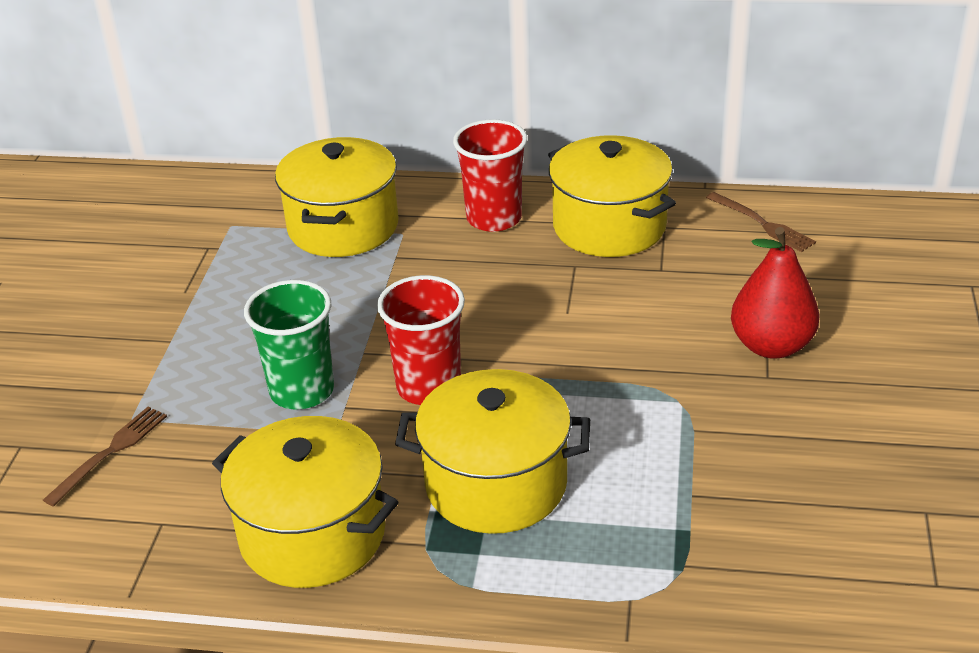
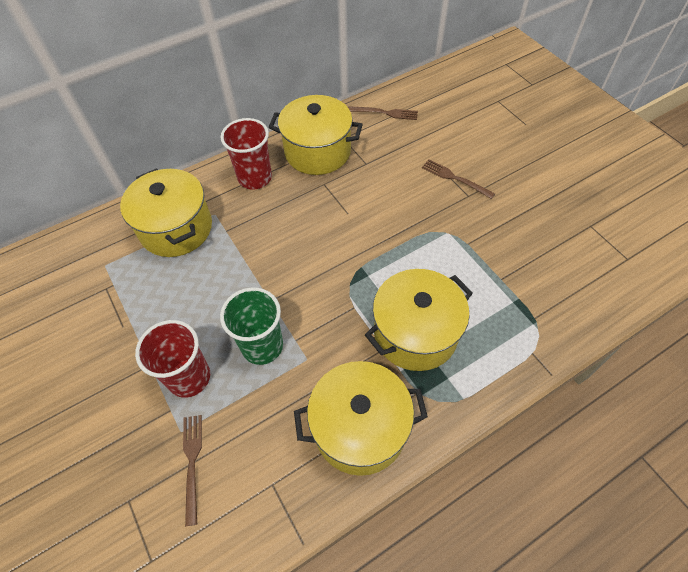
camera: 40 degrees left, 20 degrees up
red cup [377,275,465,405] -> red cup moved to [135,320,210,398]
red pear [731,227,820,359] -> brown fork [422,159,495,199]

